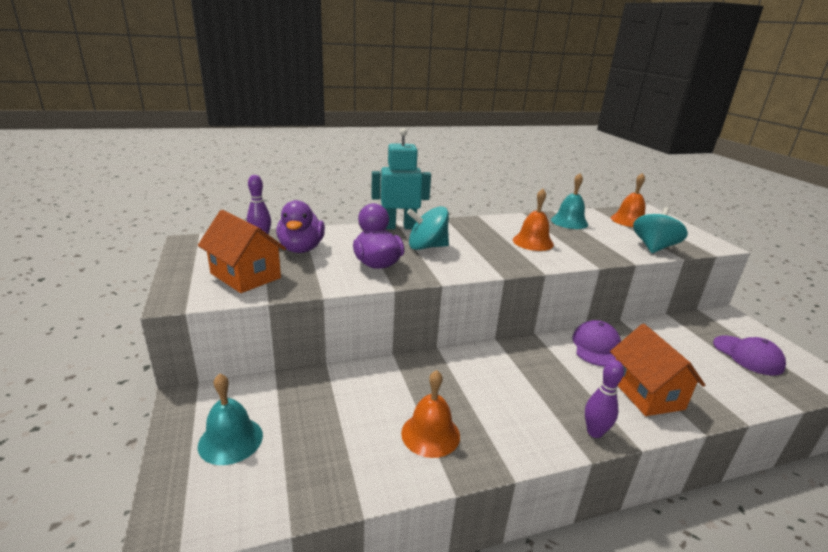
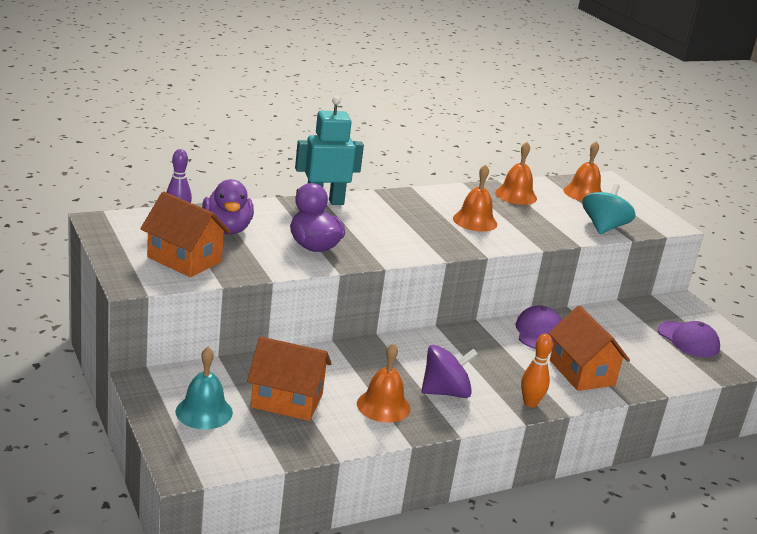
camera: 10 degrees left, 0 degrees up
turquoise spinning top [407,206,449,250] -> none
turquoise bell [551,173,588,229] -> orange bell [495,142,537,205]
purple bowling pin [585,360,624,438] -> orange bowling pin [521,334,553,407]
none -> orange house [247,336,332,421]
none -> purple spinning top [421,345,478,398]

